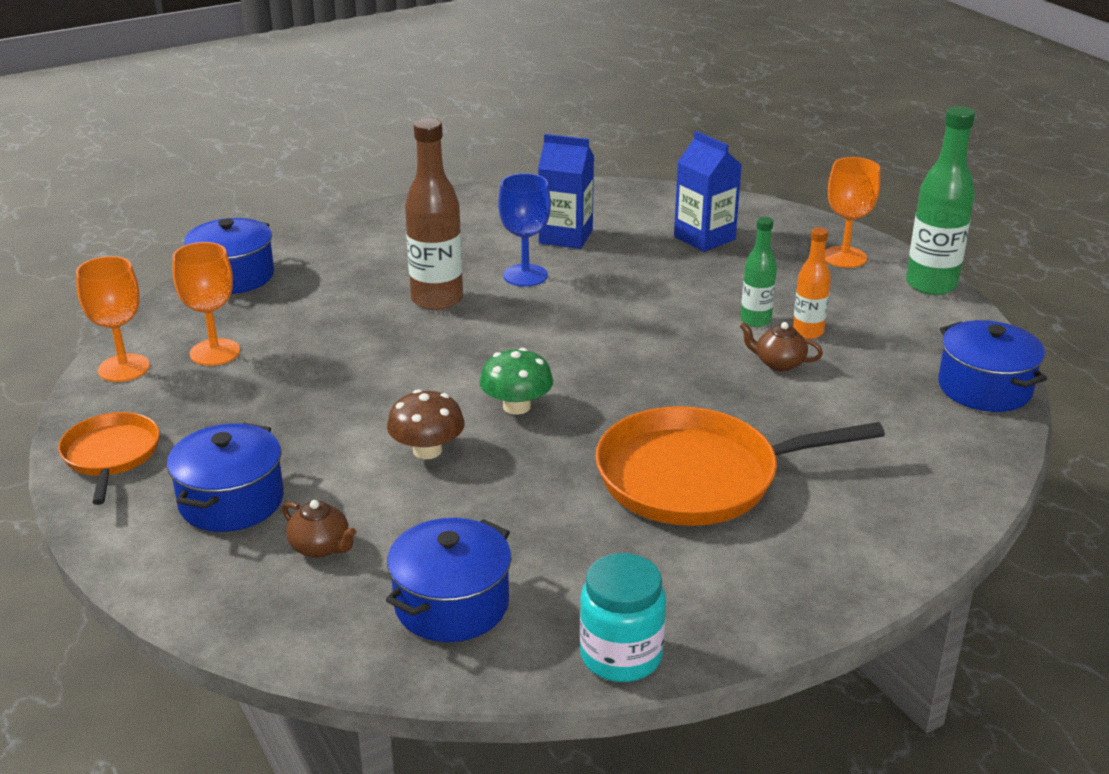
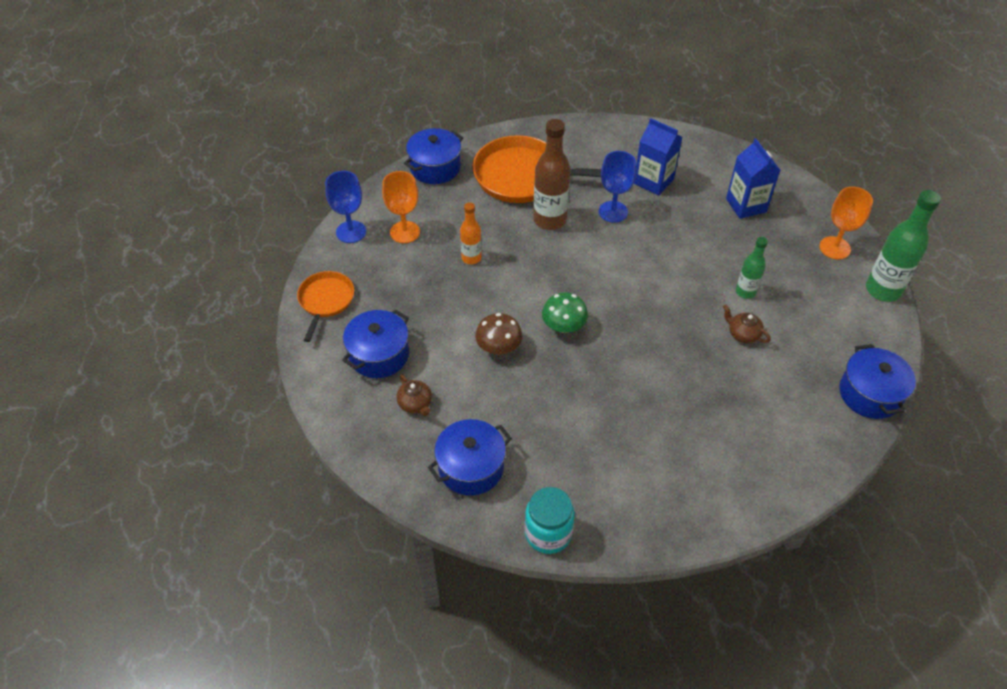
camera: 20 degrees right, 20 degrees up
orange goblet [76,256,150,382] -> blue goblet [325,171,366,243]
orange pan [595,406,885,526] -> orange pan moved to [473,135,601,203]
orange bottle [793,227,831,339] -> orange bottle moved to [460,202,482,264]

